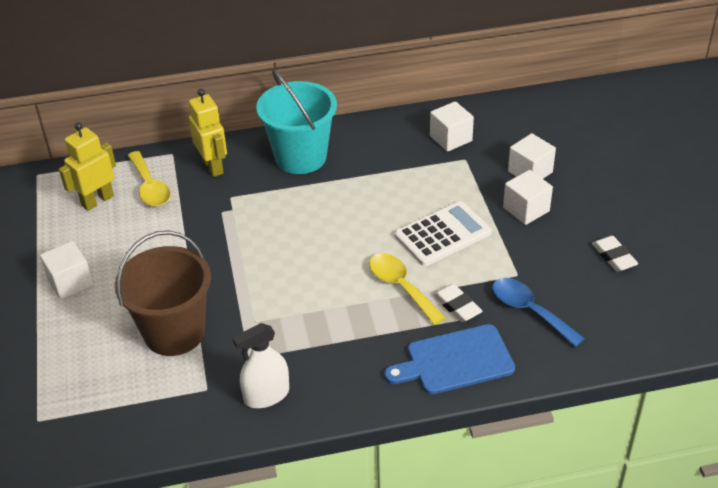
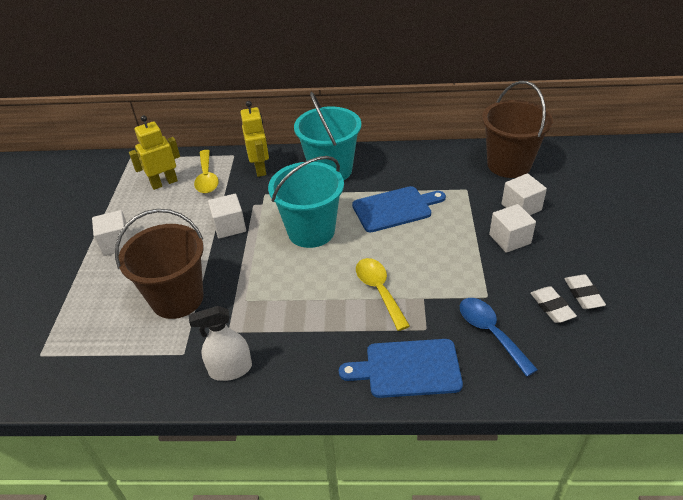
camera: 15 degrees right, 0 degrees up
white calculator [395,201,492,266] -> none
white cube [430,101,474,152] -> white cube moved to [208,194,246,239]
white eraser [433,284,483,322] -> white eraser moved to [530,286,577,323]
none -> turquoise bucket [268,156,344,248]
none -> blue cutting board [352,186,446,233]
none -> brown bucket [482,81,553,178]

